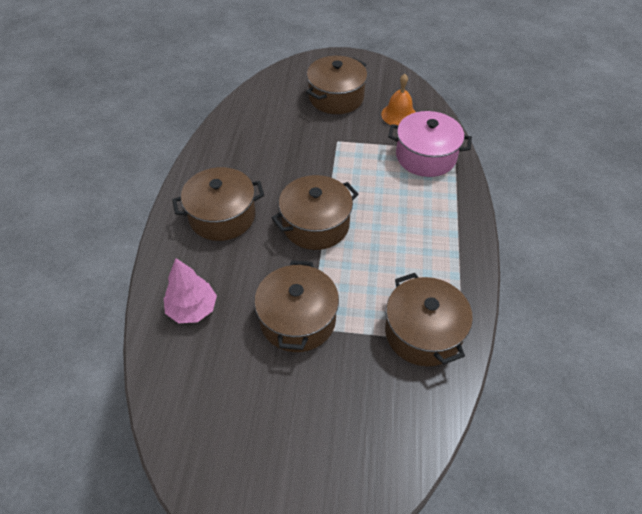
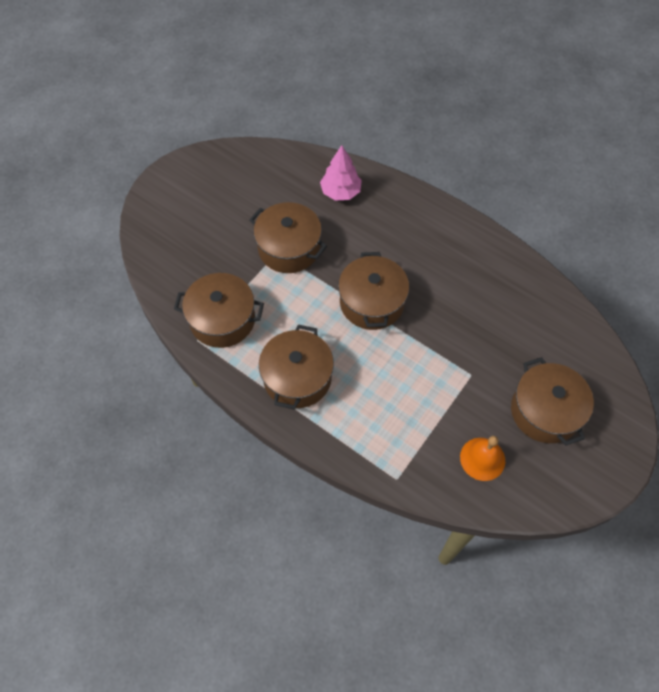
camera: 120 degrees right, 10 degrees up
brown pot [172,167,264,241] -> brown pot moved to [259,324,334,409]
pink pot [388,111,472,177] -> none

